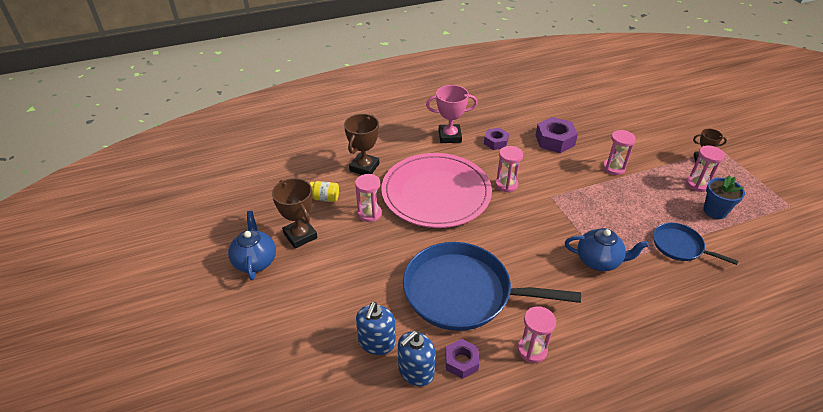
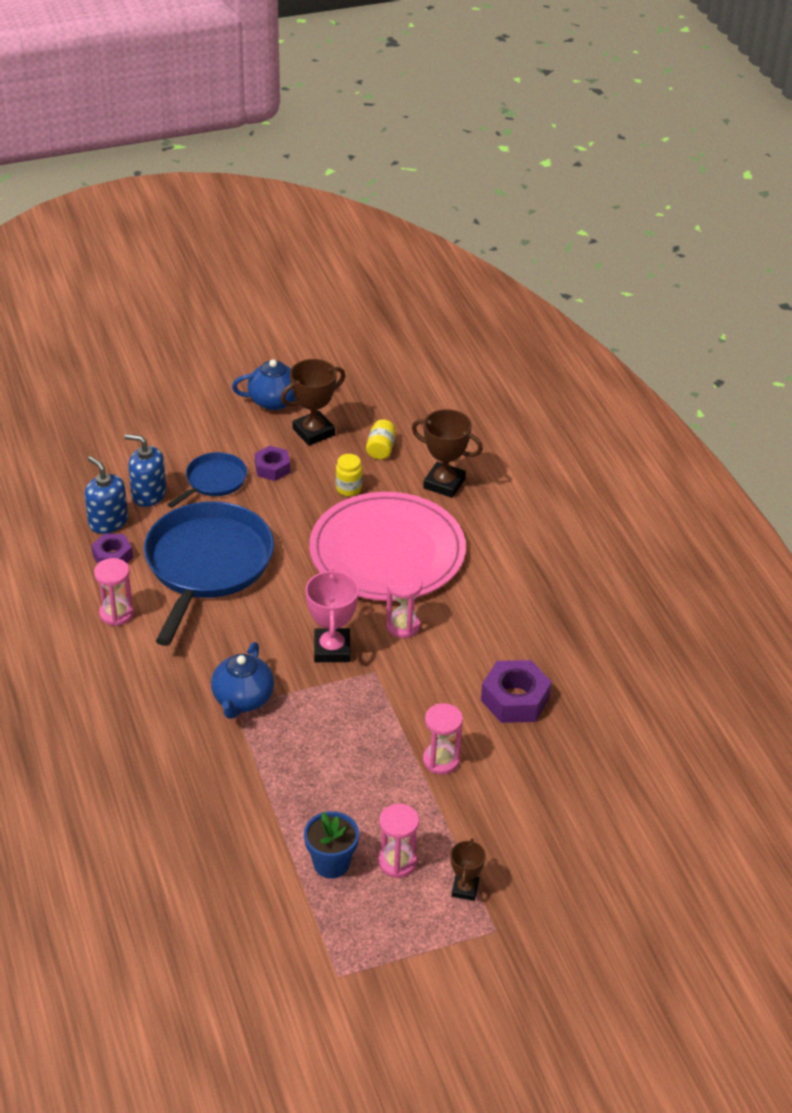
camera: 90 degrees right, 0 degrees up
pink hourglass [355,174,382,222] -> yellow jar [336,454,362,496]
pink trophy [426,85,478,143] -> pink trophy moved to [305,569,359,662]
purple nut [484,128,509,150] -> purple nut moved to [254,446,291,481]
blue pan [653,223,738,265] -> blue pan moved to [167,452,247,508]

